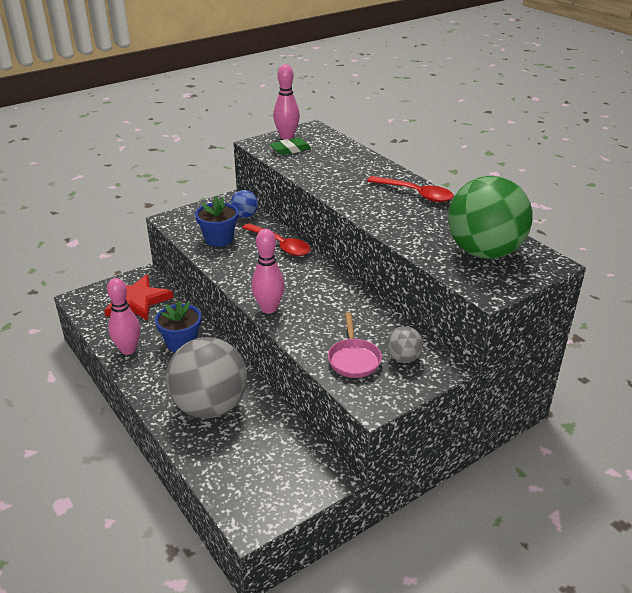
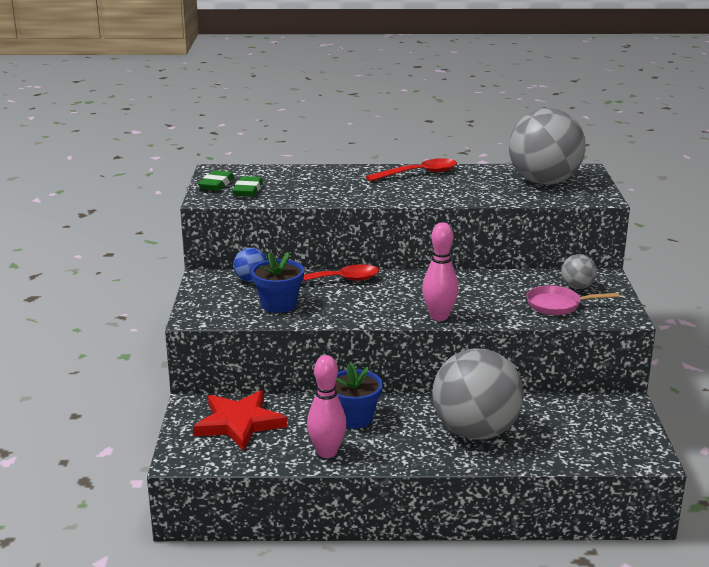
camera: 55 degrees left, 10 degrees down
pink bowling pin [273,64,300,140] -> green eraser [198,170,235,191]
pink pan [328,312,382,378] -> pink pan turned 150 degrees clockwise [526,285,619,315]
green ball [448,176,533,259] -> grey ball [509,108,586,185]

